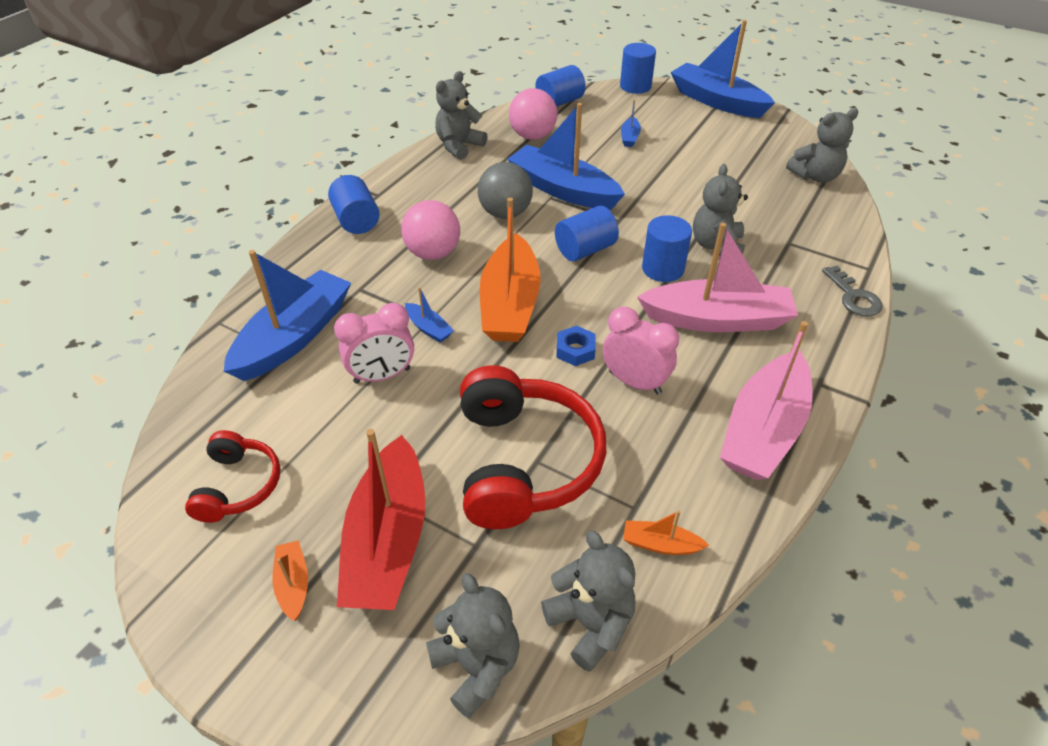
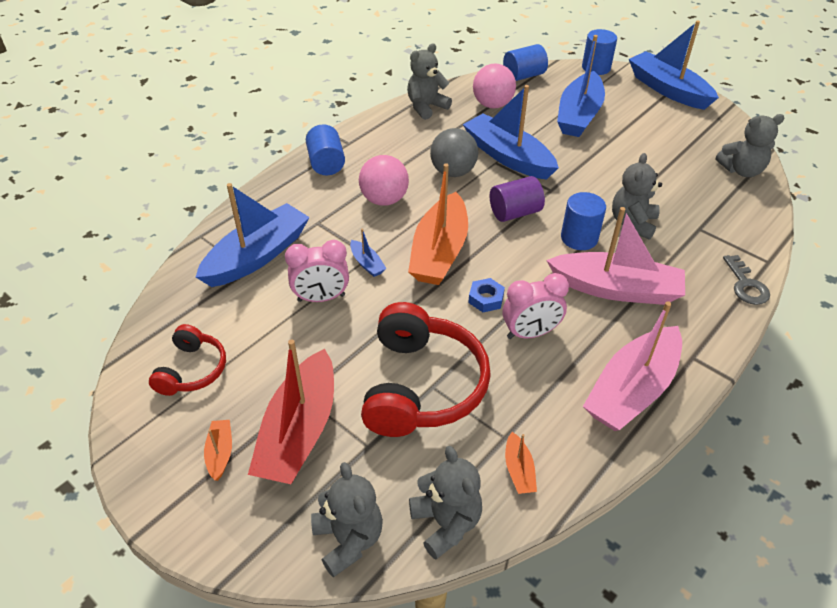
camera: 10 degrees right, 0 degrees up
blue cylinder [555,206,619,261] -> purple cylinder [490,176,545,222]
pink clock [603,307,679,395] -> pink clock turned 120 degrees clockwise [503,273,569,339]
blue boat [621,100,641,147] -> blue boat [557,35,605,137], size x2.36
orange boat [623,510,709,555] -> orange boat turned 120 degrees counterclockwise [505,432,537,494]

